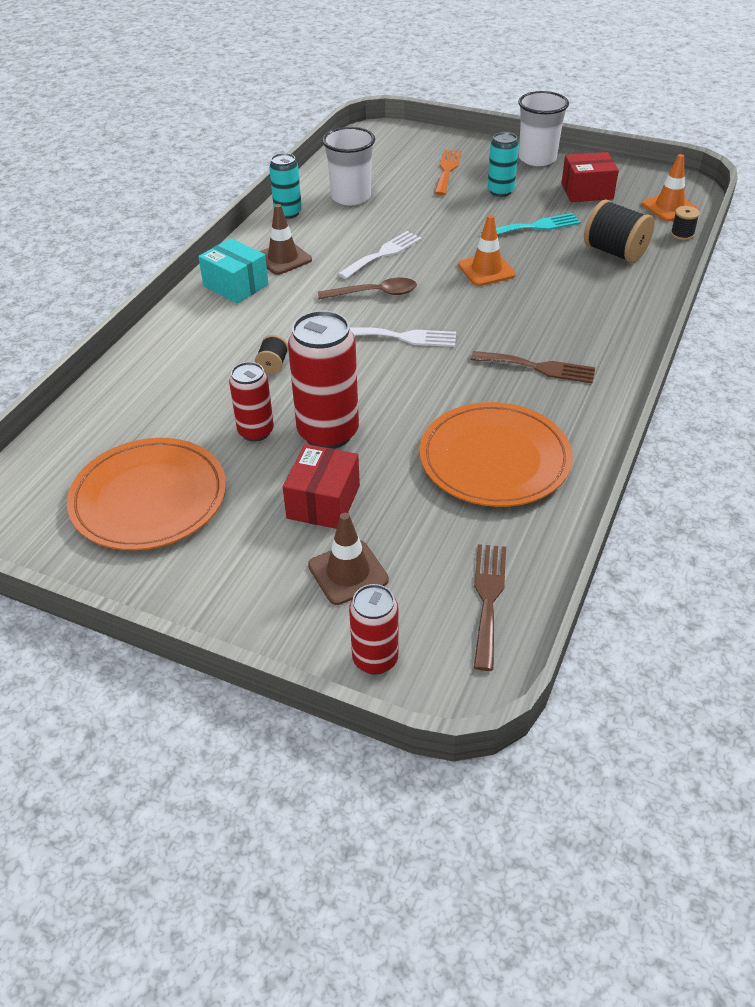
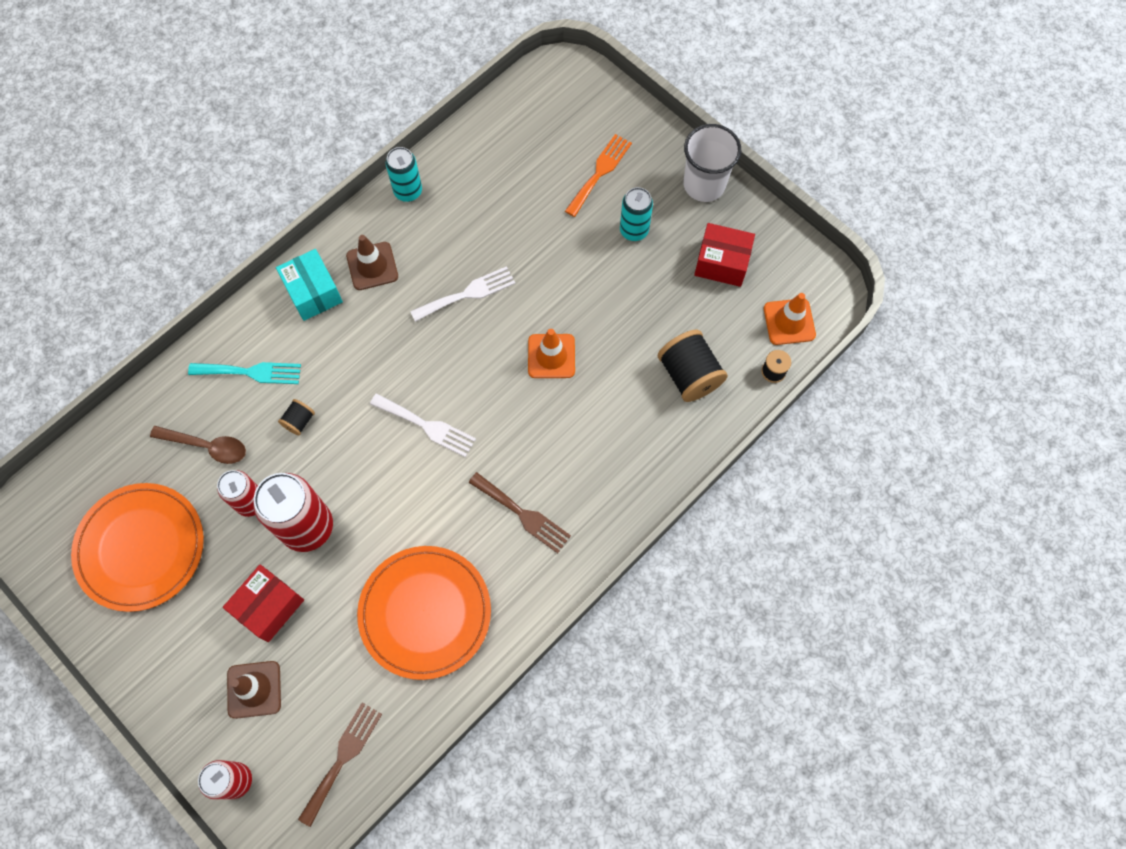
camera: 20 degrees right, 25 degrees up
brown spoon [318,278,417,299] -> brown spoon moved to [150,426,246,464]
white cup [322,127,375,206] -> none
turquoise fork [481,213,581,235] -> turquoise fork moved to [188,362,301,384]

